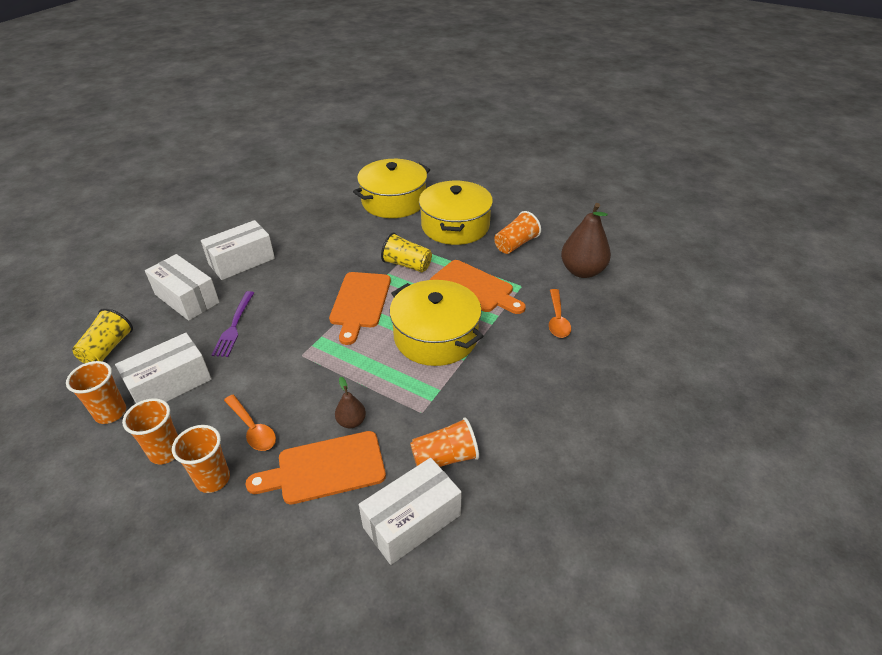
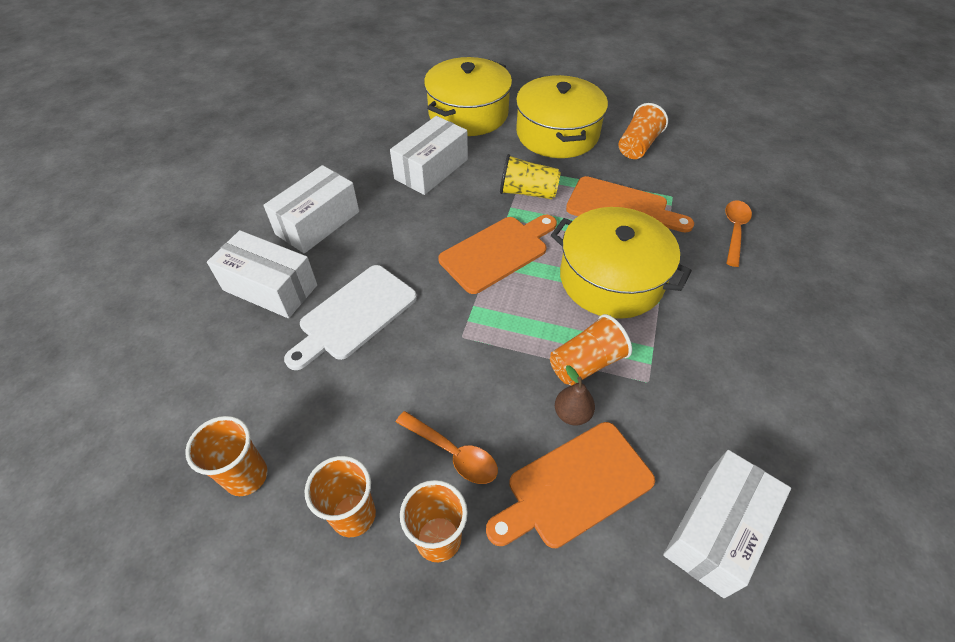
camera: 15 degrees left, 10 degrees up
yellow cup [72,308,133,363] -> none
white box [115,333,212,403] -> white box moved to [390,116,468,195]
purple fork [212,291,254,357] -> white cutting board [284,265,417,370]
orange cutting board [329,272,391,345] -> orange cutting board turned 120 degrees counterclockwise [438,215,557,294]
orange cup [410,418,479,467] -> orange cup moved to [550,314,632,386]
orange spoon [549,289,571,338] -> orange spoon turned 150 degrees counterclockwise [725,200,752,267]
brown pear [561,203,611,278] -> none

